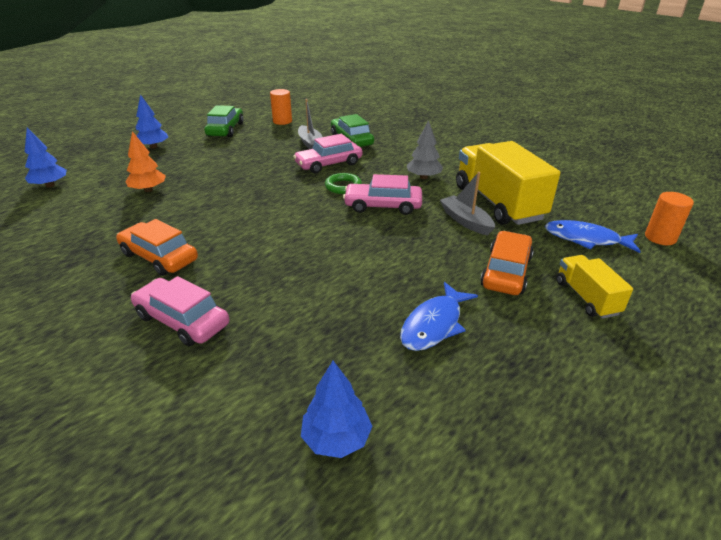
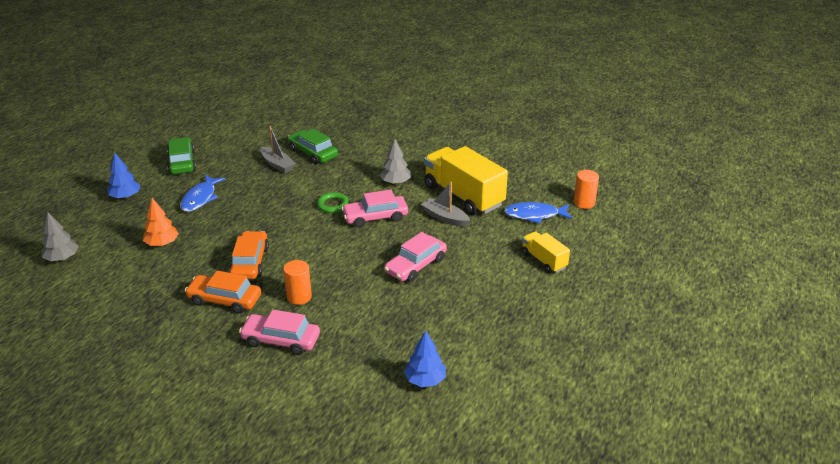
camera: 20 degrees left, 0 degrees up
blue tree [25,128,67,187] -> grey tree [41,212,79,261]
orange cylinder [270,89,292,125] -> orange cylinder moved to [283,260,312,305]
pink car [293,134,363,173] -> pink car moved to [384,232,447,282]
blue fish [400,282,478,351] -> blue fish moved to [180,175,225,212]
orange car [480,231,534,295] -> orange car moved to [229,231,269,279]

